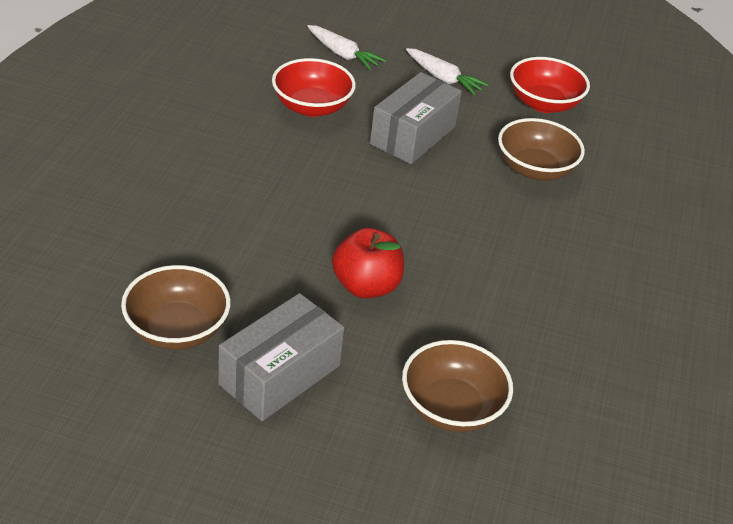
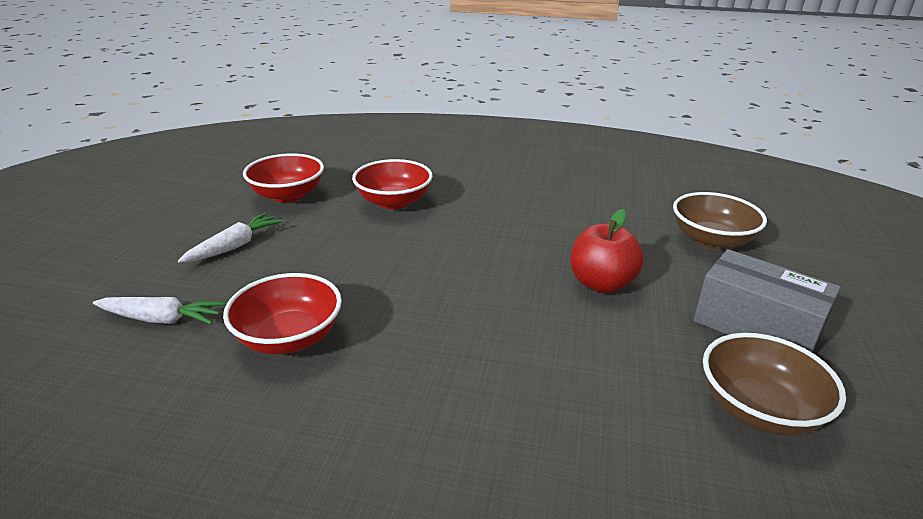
camera: 90 degrees left, 10 degrees down
white carrot [307,25,386,70] -> white carrot turned 60 degrees clockwise [93,297,226,324]
grey box [370,72,462,164] -> none
brown bowl [498,118,585,181] -> red bowl [352,159,433,209]

